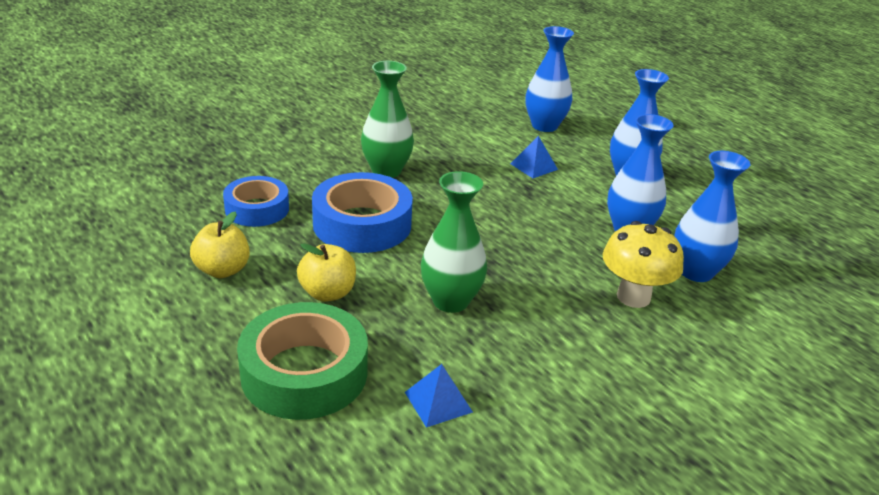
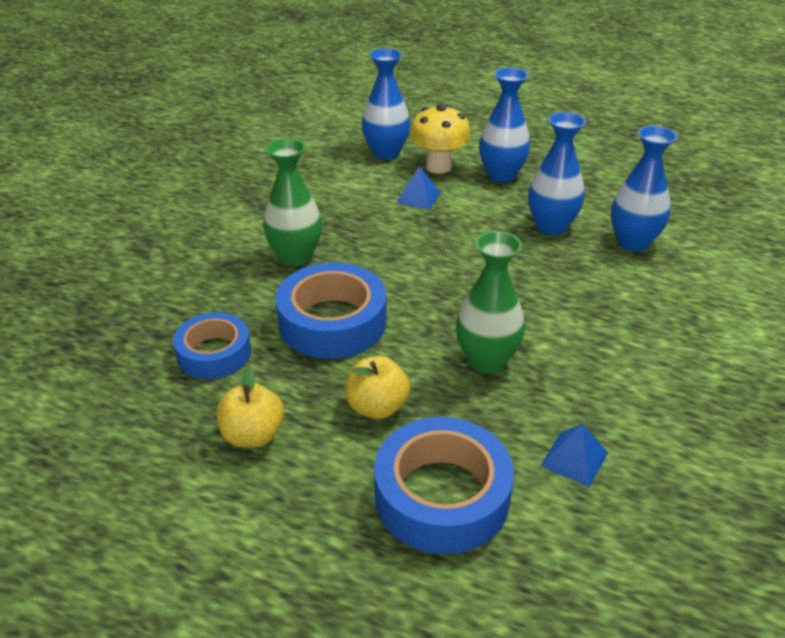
camera: 30 degrees left, 5 degrees up
green tape [237,302,368,420] -> blue tape [374,417,514,554]
yellow mushroom [603,221,684,308] -> yellow mushroom moved to [409,104,471,174]

